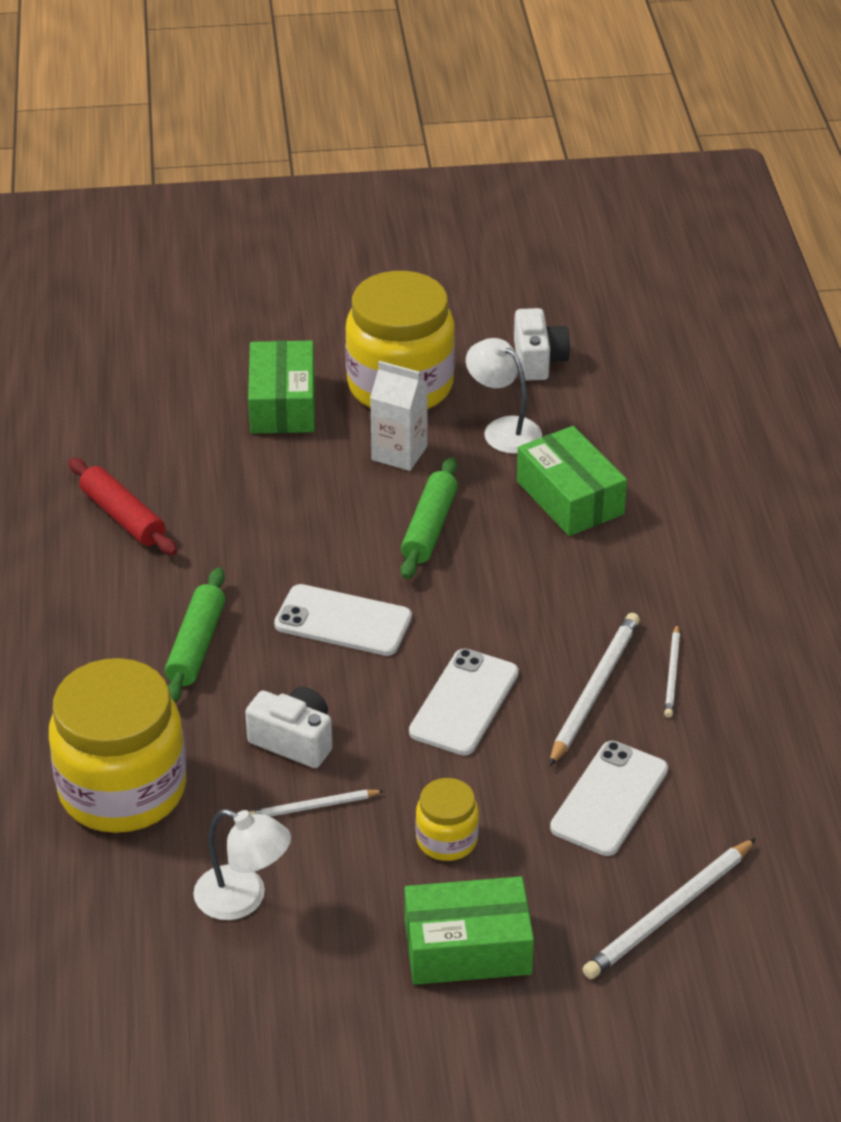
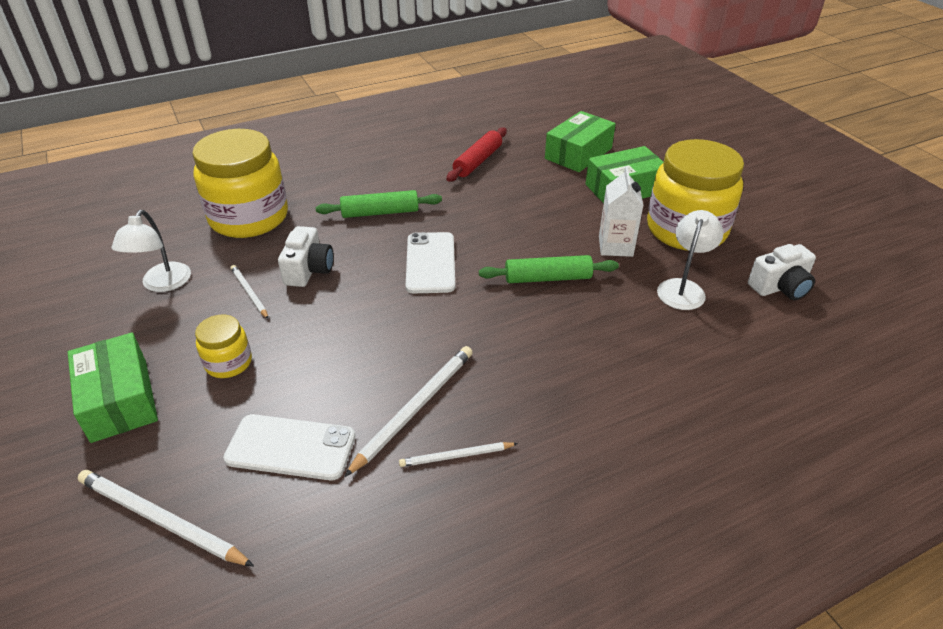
camera: 70 degrees right, 0 degrees up
white phone [409,649,519,755] -> none
green box [517,426,627,536] -> green box moved to [545,111,616,172]
white pencil [549,613,640,766] -> white pencil turned 60 degrees counterclockwise [344,346,473,477]

